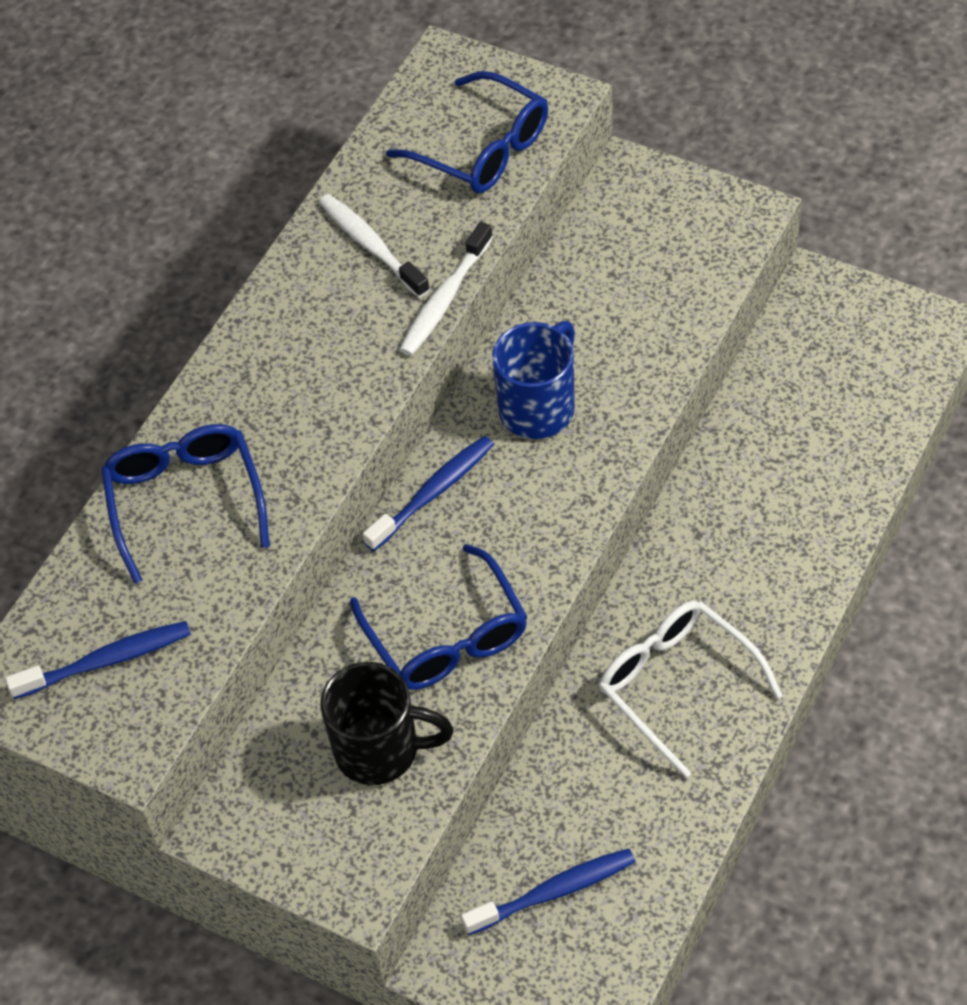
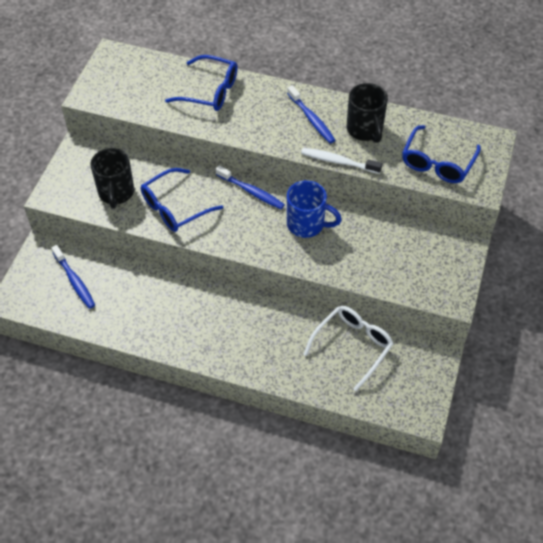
camera: 75 degrees right, 0 degrees up
blue toothbrush [5,621,191,699] -> blue toothbrush moved to [287,85,335,143]
blue glasses [101,424,270,584] -> blue glasses turned 45 degrees clockwise [165,55,238,111]
white toothbrush [319,194,430,298] -> black mug [347,83,388,143]
white glasses [599,601,783,778] -> white glasses moved to [303,306,393,391]

